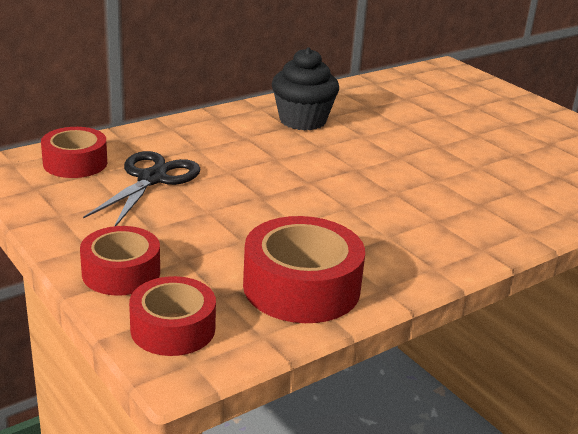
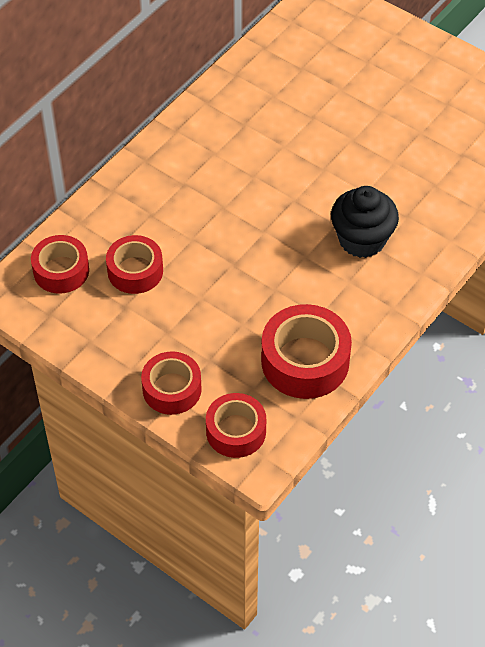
camera: 15 degrees left, 25 degrees up
black scissors [83,151,201,226] -> red tape [106,235,163,294]
black cupcake [272,47,339,130] -> black cupcake moved to [331,186,399,258]

